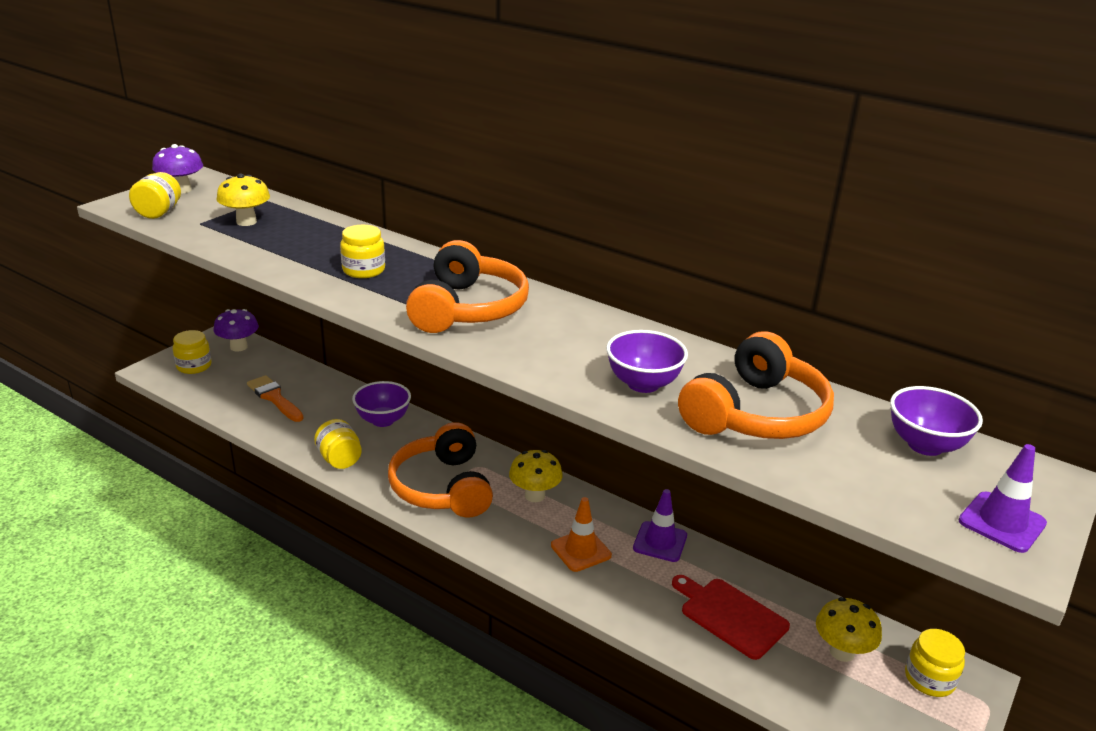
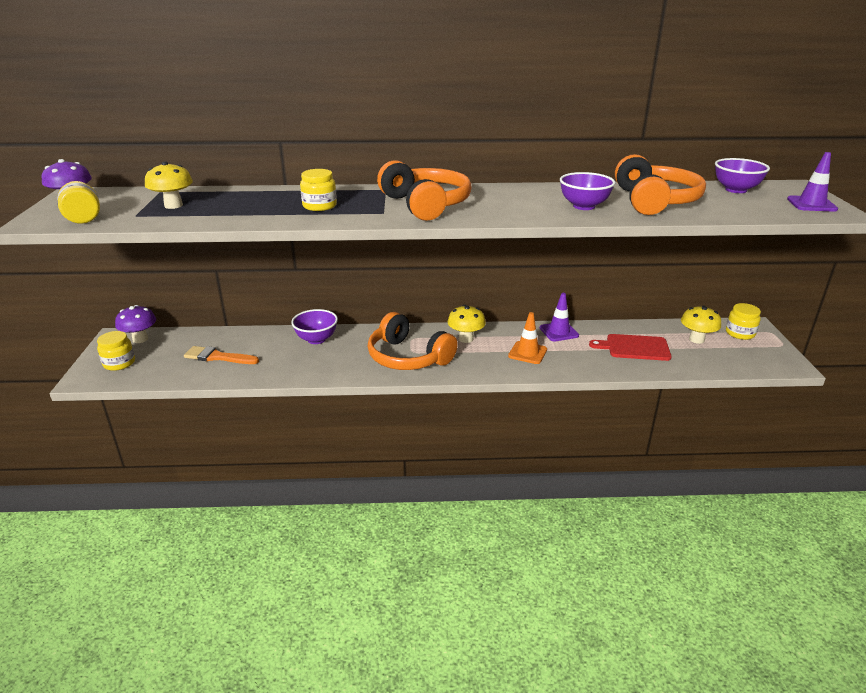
camera: 35 degrees left, 0 degrees up
yellow jar [314,419,362,469] -> none

